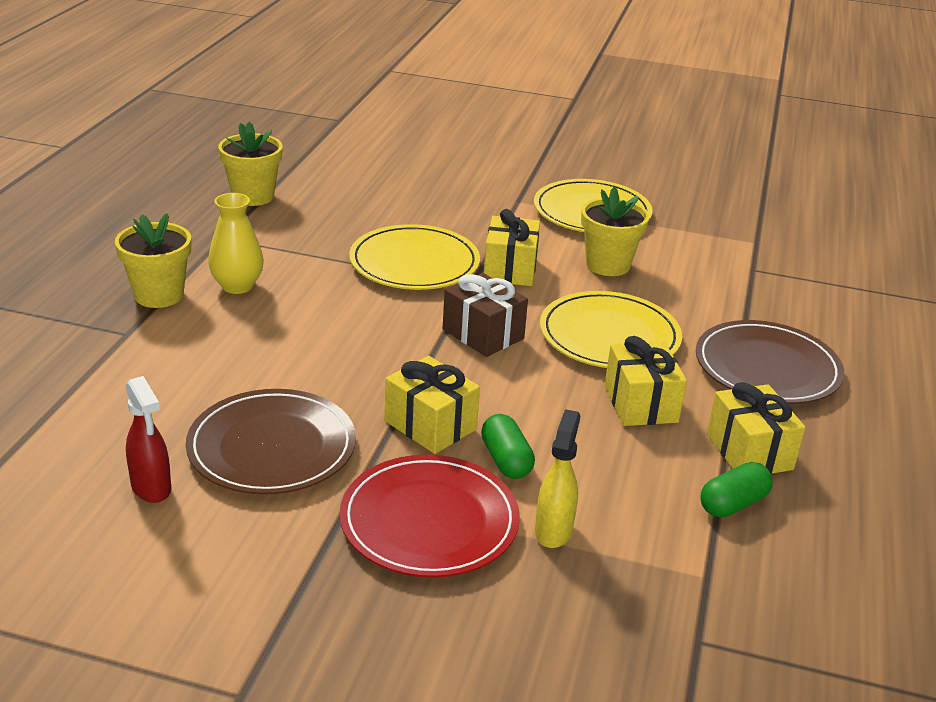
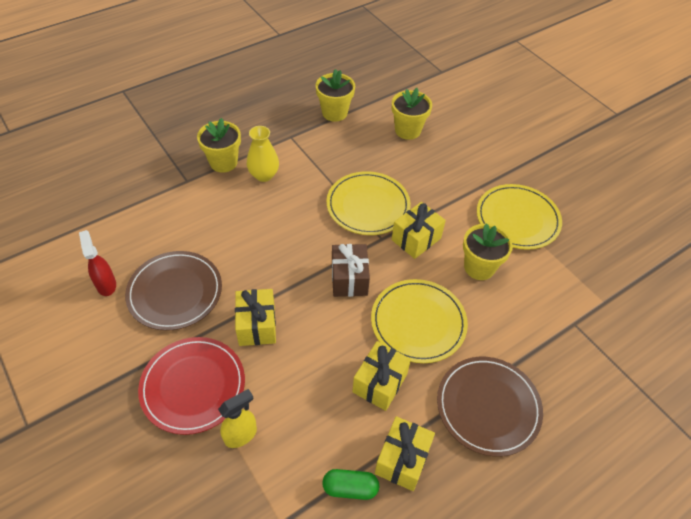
camera: 40 degrees right, 20 degrees up
red spray bottle [126,376,171,503] -> red spray bottle turned 150 degrees clockwise [79,230,116,296]
green capsule [481,414,535,479] -> none
none -> yellow flower pot [392,88,432,140]

